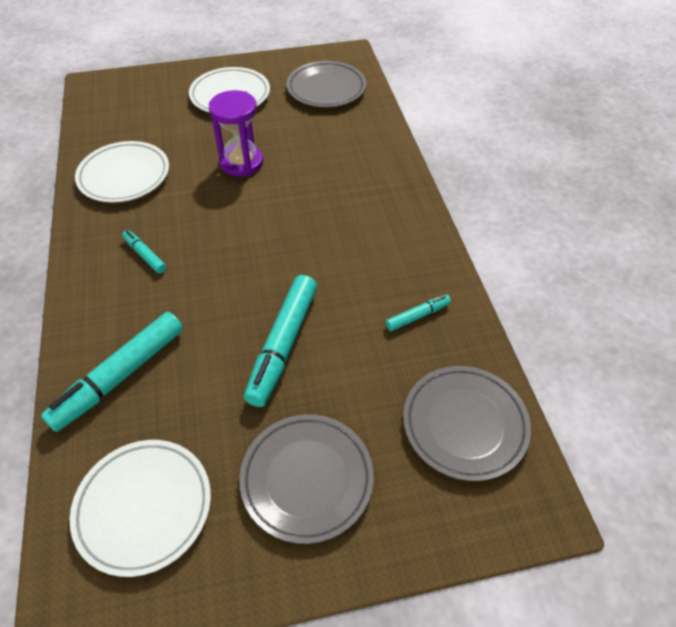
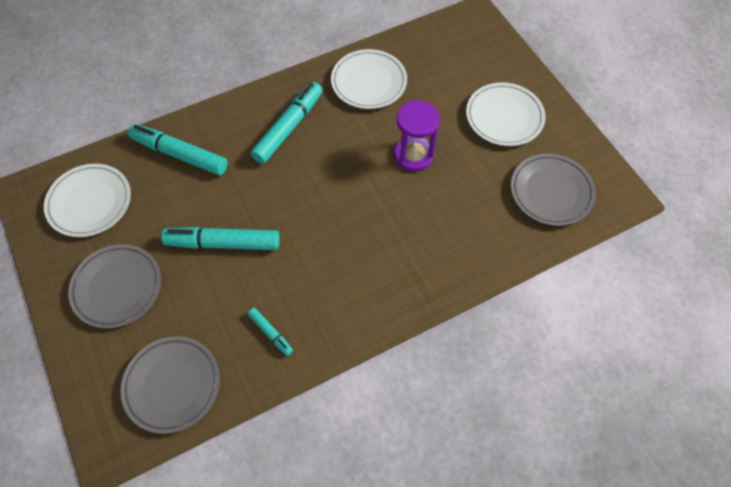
camera: 75 degrees right, 10 degrees up
turquoise marker [122,230,166,274] -> turquoise marker [250,82,323,164], size x2.02

